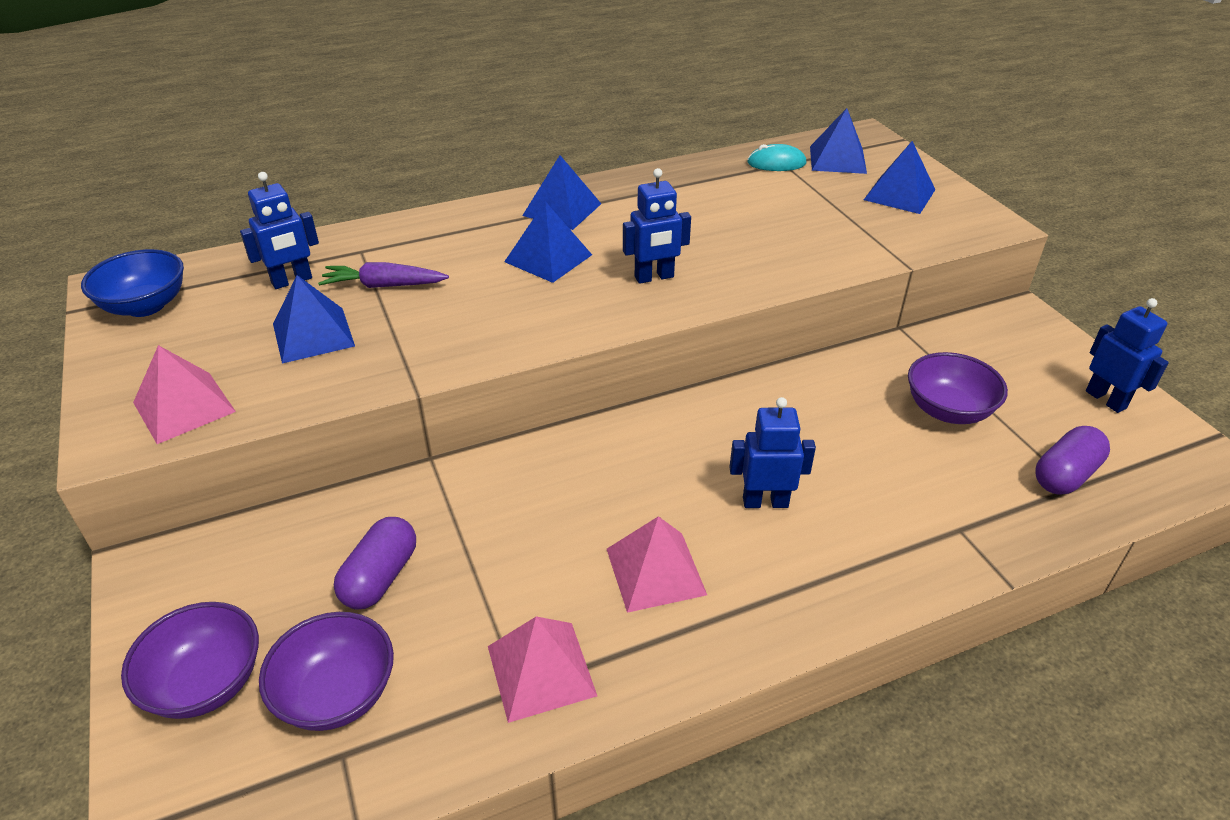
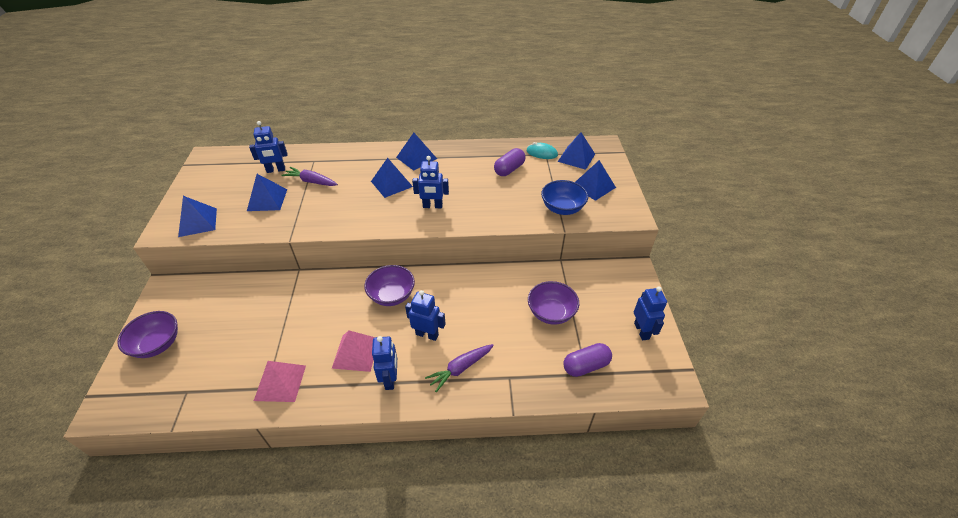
camera: 20 degrees right, 5 degrees up
blue bowl [81,249,184,317] -> blue bowl moved to [541,180,588,215]
pink pyramid [133,345,236,444] -> blue pyramid [178,196,217,237]
purple bowl [259,612,394,731] -> purple bowl moved to [364,265,415,306]
purple capsule [334,517,416,609] -> purple capsule moved to [494,148,526,176]
none -> blue robot [372,336,397,390]
none -> purple carrot [425,344,494,392]

